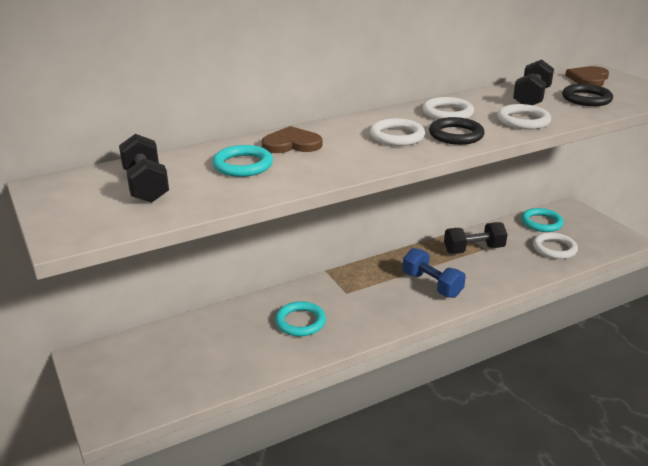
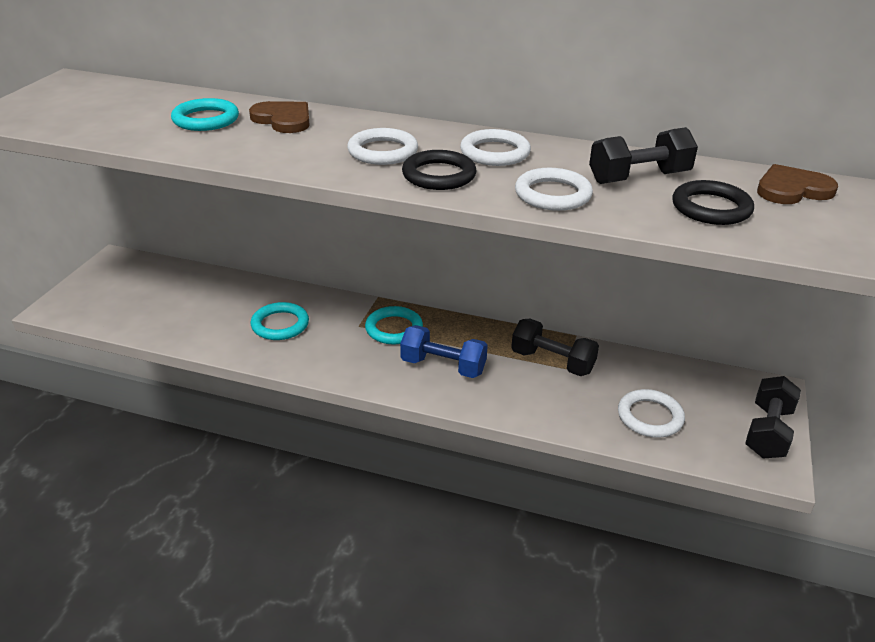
camera: 45 degrees right, 5 degrees up
black dumbbell [119,134,169,203] -> black dumbbell moved to [745,376,801,459]
blue dumbbell [403,248,466,298] -> blue dumbbell turned 75 degrees counterclockwise [400,325,488,378]
turquoise ring [521,208,564,232] -> turquoise ring moved to [365,306,423,344]

